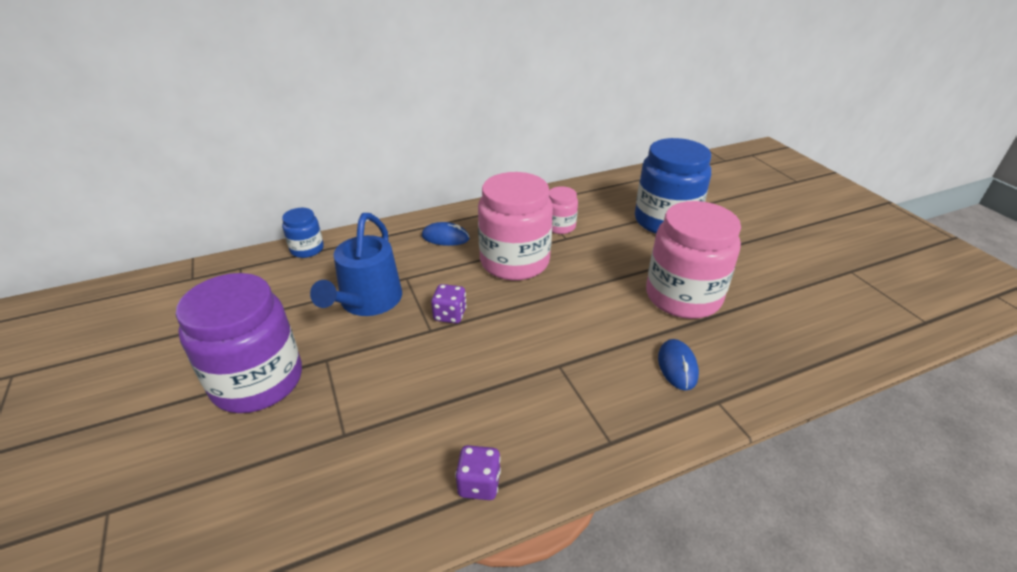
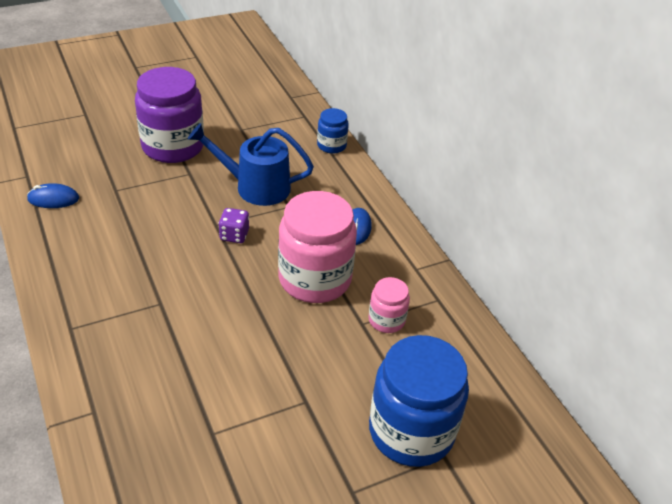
camera: 85 degrees right, 5 degrees up
purple dice [455,445,501,500] -> none
pink jar [646,201,741,319] -> none
blue mouse [658,339,699,390] -> blue mouse moved to [27,183,79,208]

